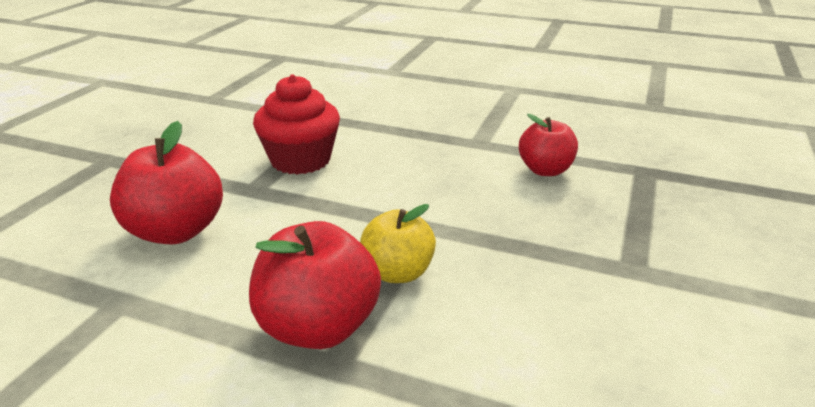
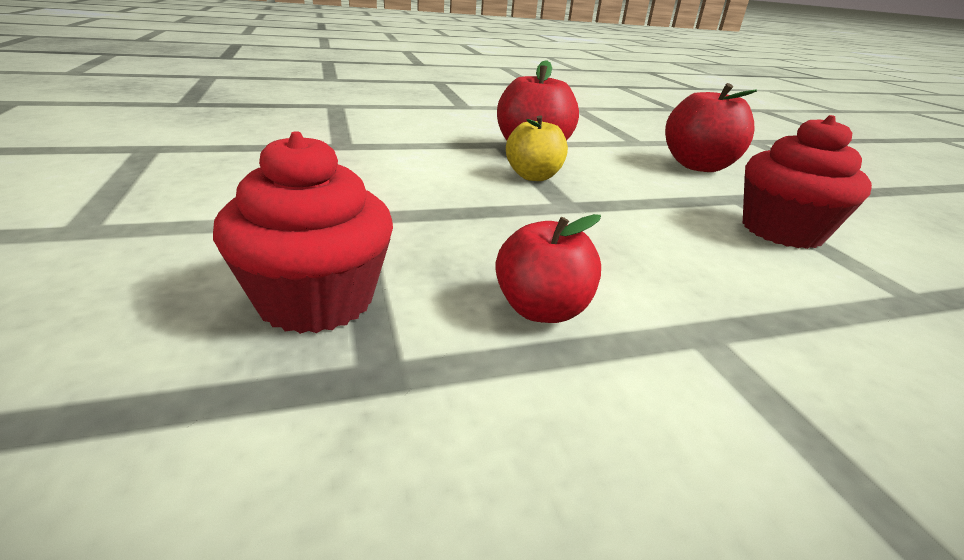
camera: 140 degrees right, 0 degrees up
none -> red cupcake [213,131,393,334]

